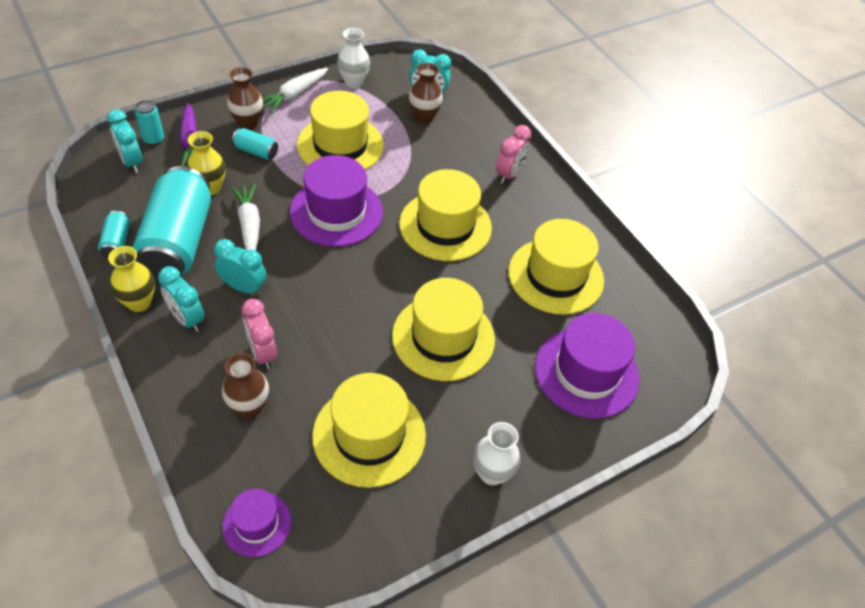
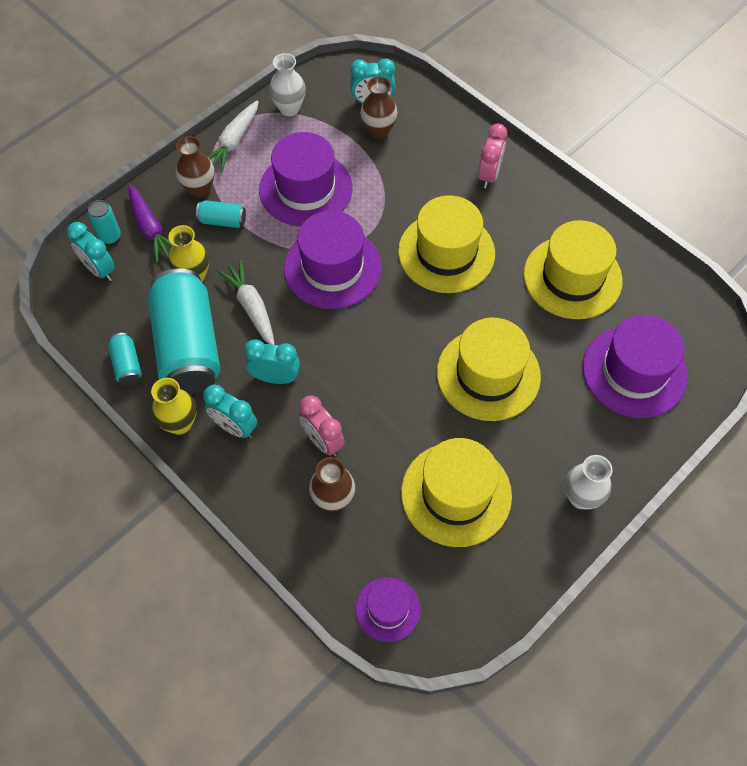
camera: 10 degrees left, 10 degrees up
yellow hat [297,91,384,170] -> purple hat [259,132,353,227]

